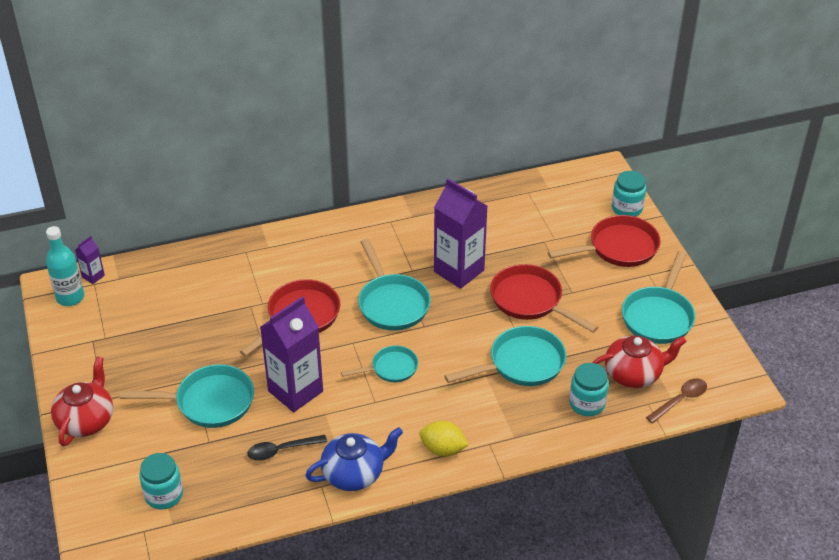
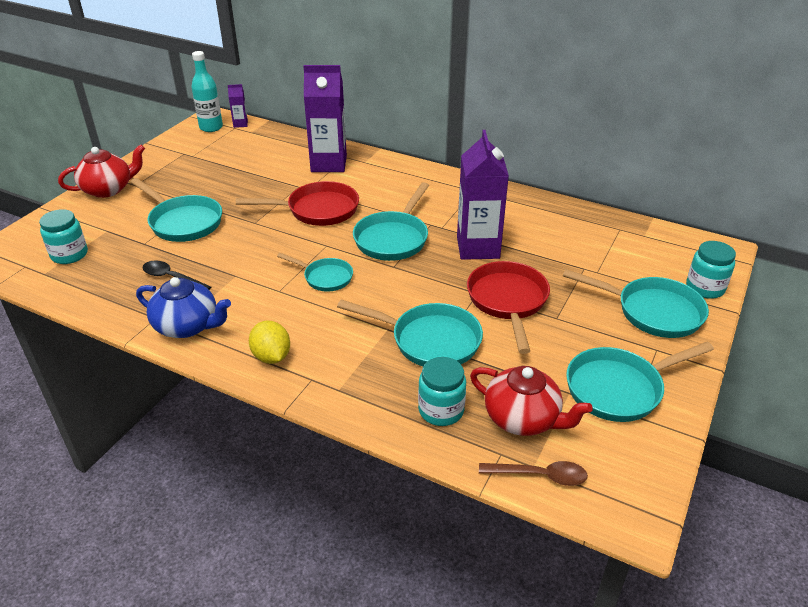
camera: 45 degrees right, 5 degrees down
purple carton [260,296,323,412] -> purple carton moved to [303,65,347,172]
red pan [548,215,661,267] -> turquoise pan [563,269,709,338]

